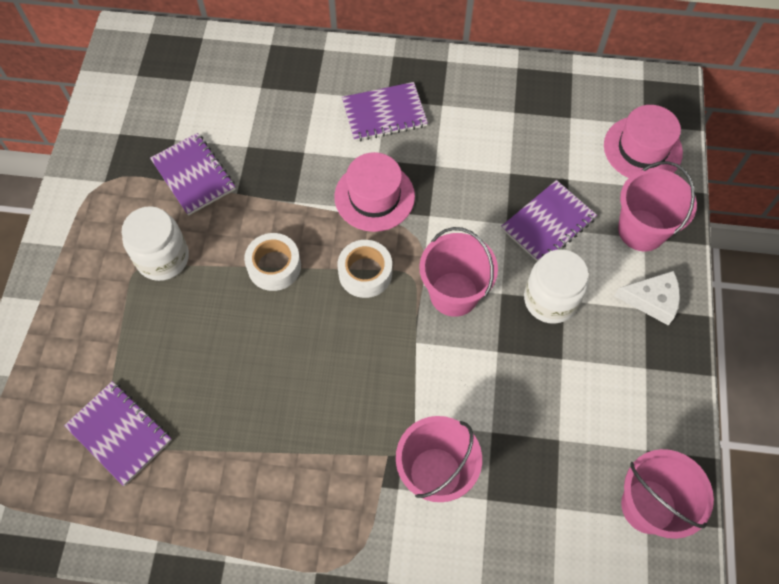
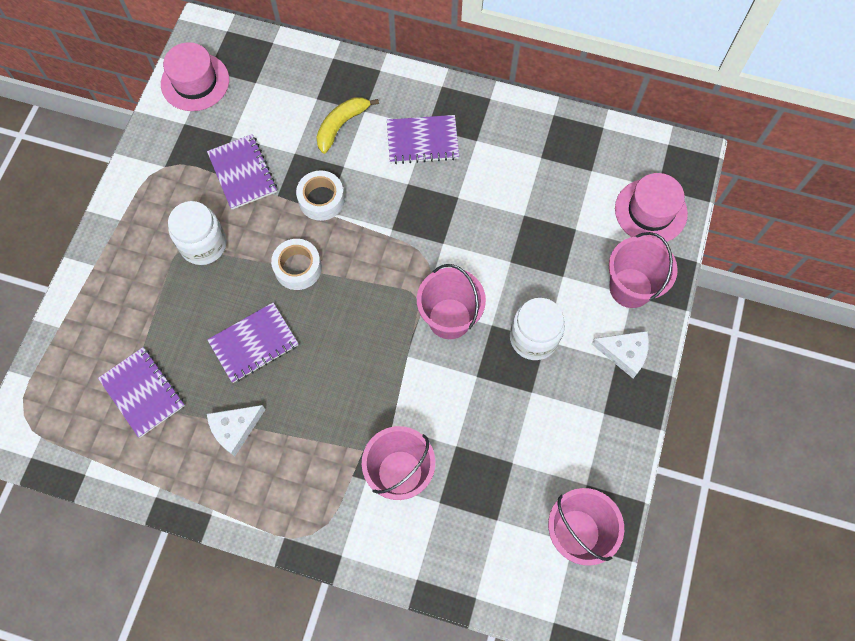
camera: 10 degrees right, 5 degrees up
pink hat [334,152,415,232] -> pink hat moved to [161,42,229,111]
white tape [338,240,392,298] -> white tape moved to [296,170,345,221]
purple notebook [501,180,597,261] -> purple notebook moved to [207,302,298,383]
none -> white cheese [207,405,266,456]
none -> yellow banana [316,97,379,154]

